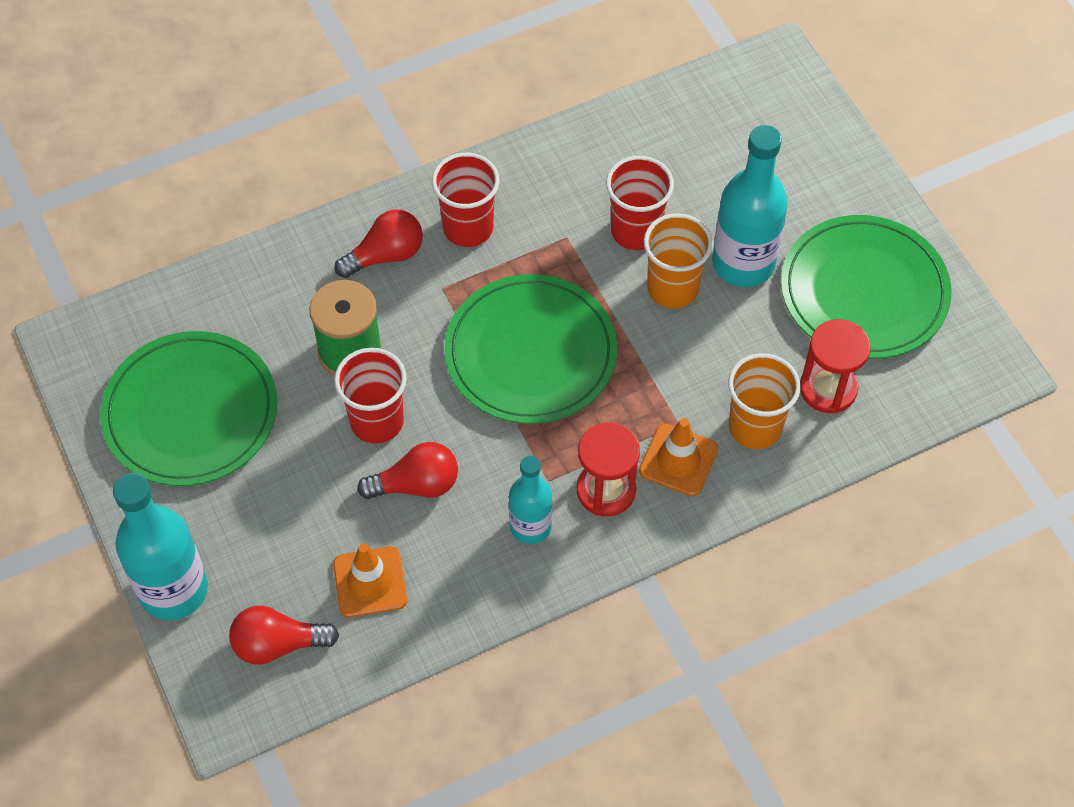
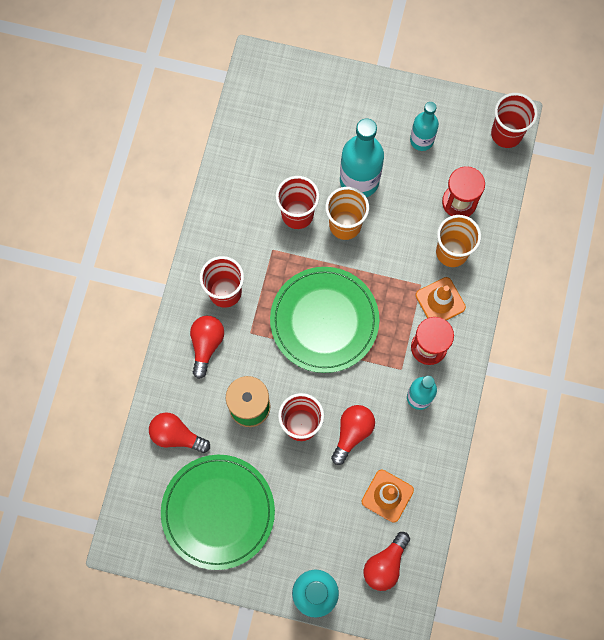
camera: 50 degrees left, 15 degrees up
green plate [781,215,952,359] -> turquoise bottle [410,102,439,151]
none -> red light bulb [149,412,210,453]
none -> red cup [491,93,538,148]

